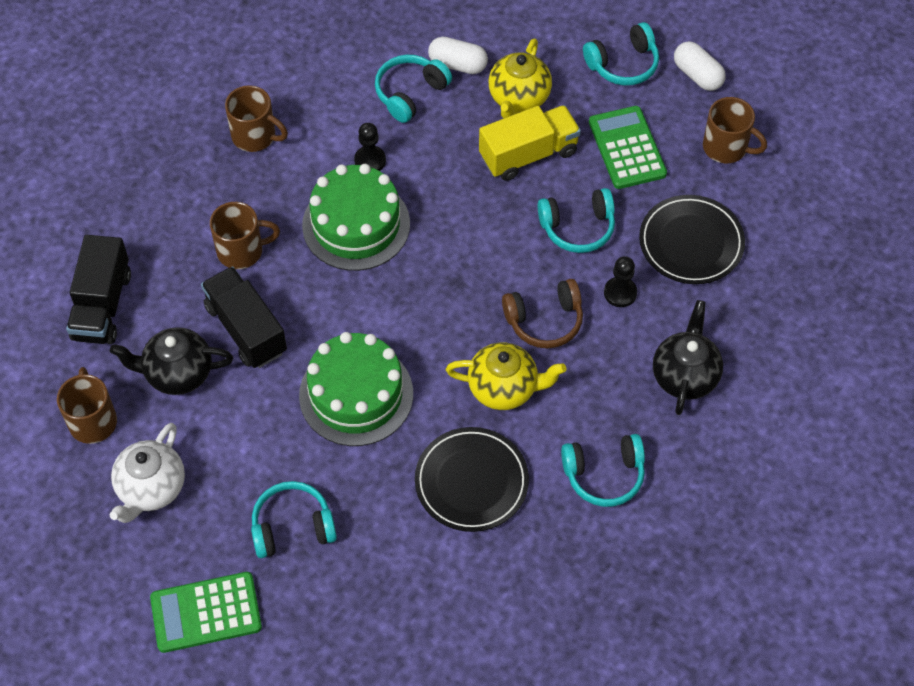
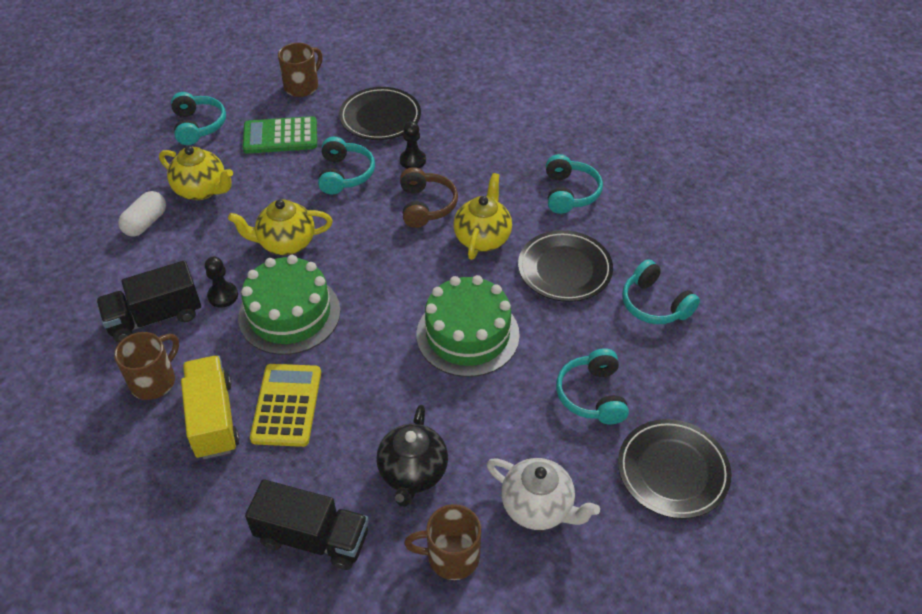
camera: 80 degrees left, 10 degrees down
green calculator [150,572,262,653] -> black plate [618,419,731,519]
black truck [201,266,287,368] -> black truck moved to [96,260,201,343]
brown mug [210,202,280,269] -> yellow calculator [250,364,321,447]
turquoise headphones [375,55,452,123] -> turquoise headphones moved to [622,259,700,324]
yellow truck [479,105,581,181] -> yellow truck moved to [181,355,240,459]
black teapot [653,300,723,415] -> none
white capsule [674,41,726,91] -> none
none -> yellow teapot [228,200,333,255]

